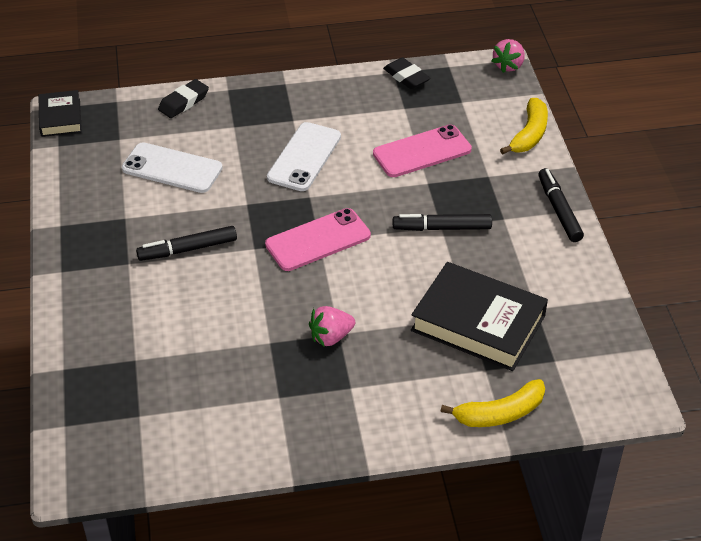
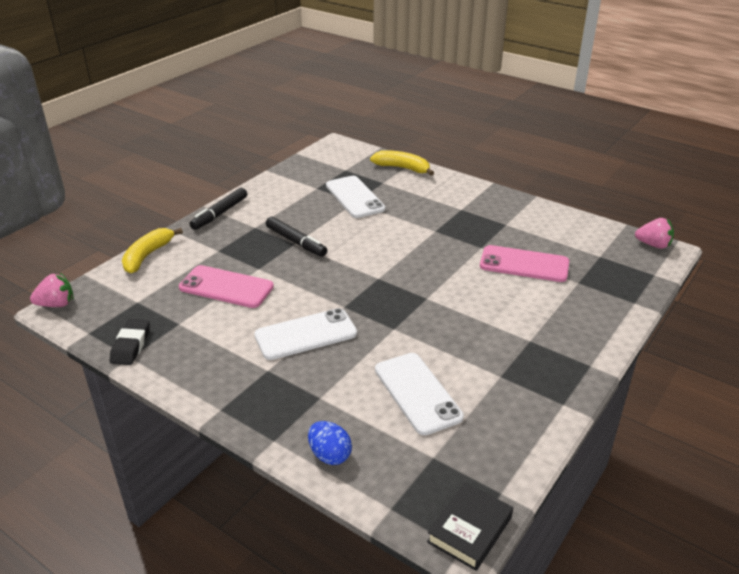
camera: 135 degrees left, 10 degrees down
black marker [136,226,237,261] -> none
black eraser [158,79,209,118] -> blue egg [308,421,352,465]
pink phone [265,208,371,271] -> pink phone moved to [480,245,569,282]
pink strawberry [309,306,355,346] -> pink strawberry moved to [635,218,674,249]
black book [411,262,548,371] -> white phone [326,176,385,218]
yellow banana [500,98,548,154] -> yellow banana turned 45 degrees counterclockwise [122,228,183,273]

